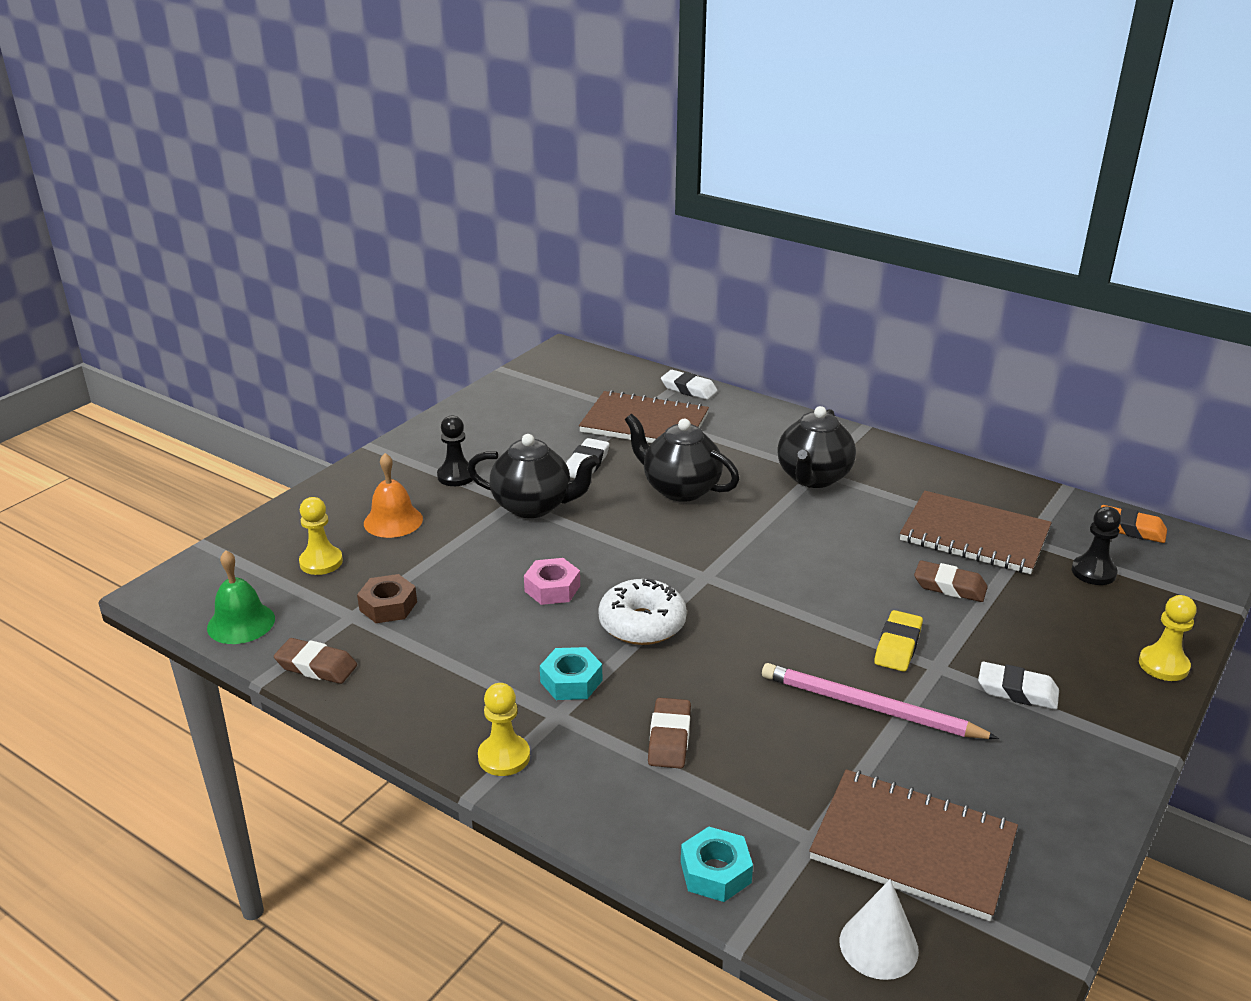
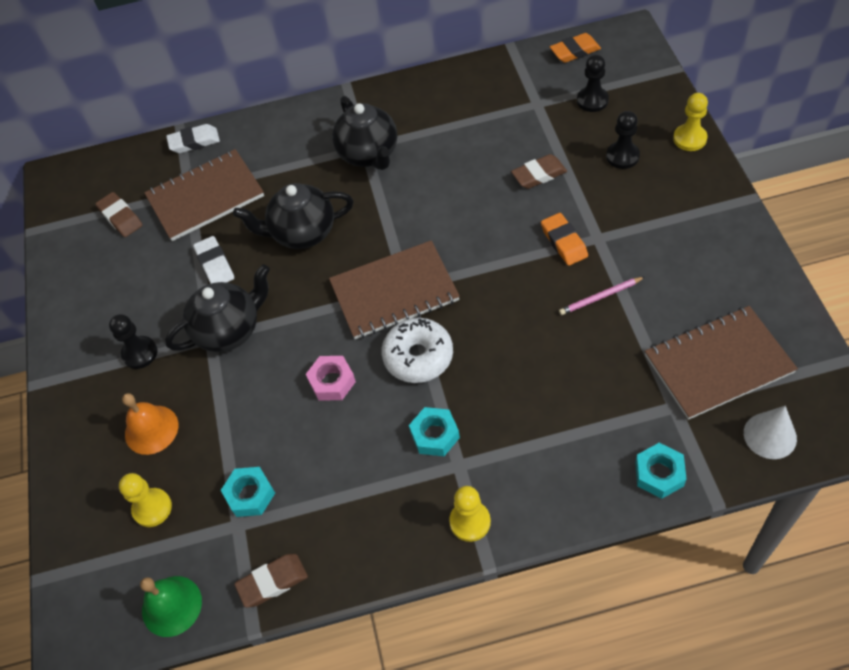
camera: 40 degrees left, 25 degrees up
brown nut [357,574,417,623] -> turquoise nut [221,467,275,517]
brown eraser [648,698,691,769] -> brown eraser moved to [96,192,142,237]
pink pencil [762,663,999,739] -> pink pencil [559,277,644,315], size x0.55
yellow eraser [874,610,923,672] -> orange eraser [541,213,588,266]
brown notebook [900,491,1052,574] -> brown notebook moved to [329,240,460,339]
white eraser [978,662,1059,710] -> none
none -> black pawn [606,111,640,169]

